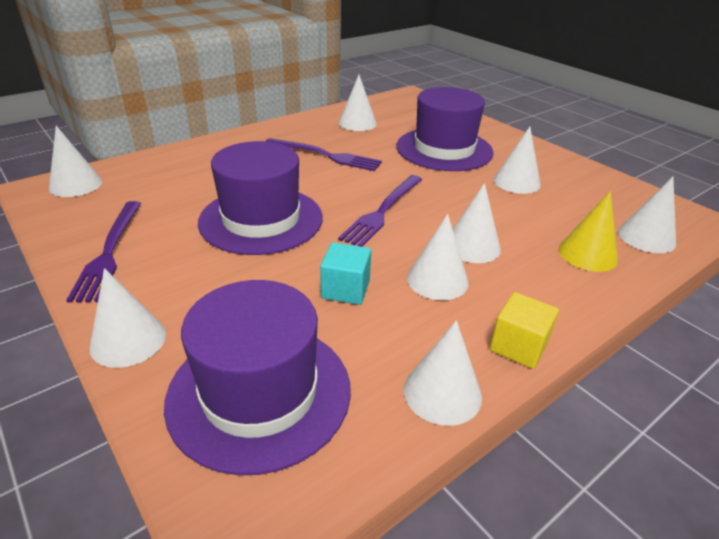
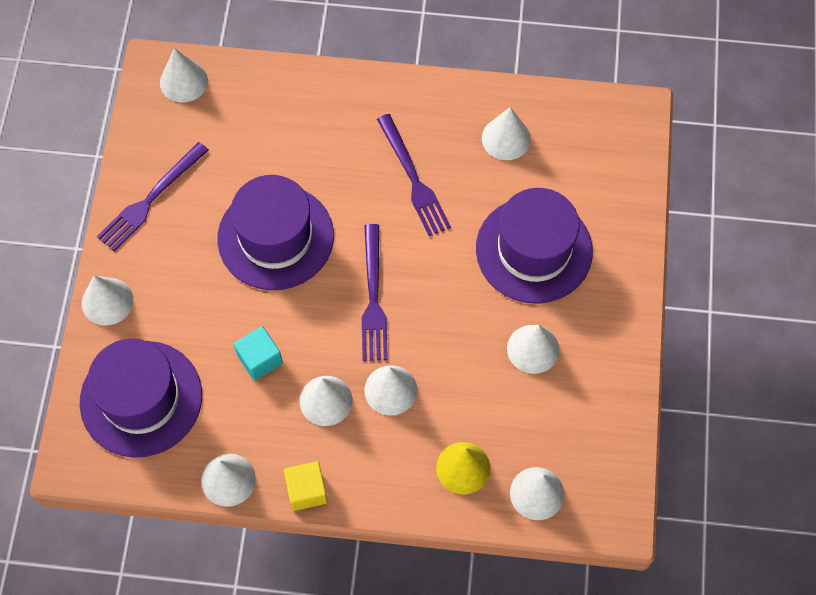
camera: 45 degrees right, 30 degrees up
purple fork [338,175,423,247] -> purple fork turned 75 degrees counterclockwise [362,224,388,361]

